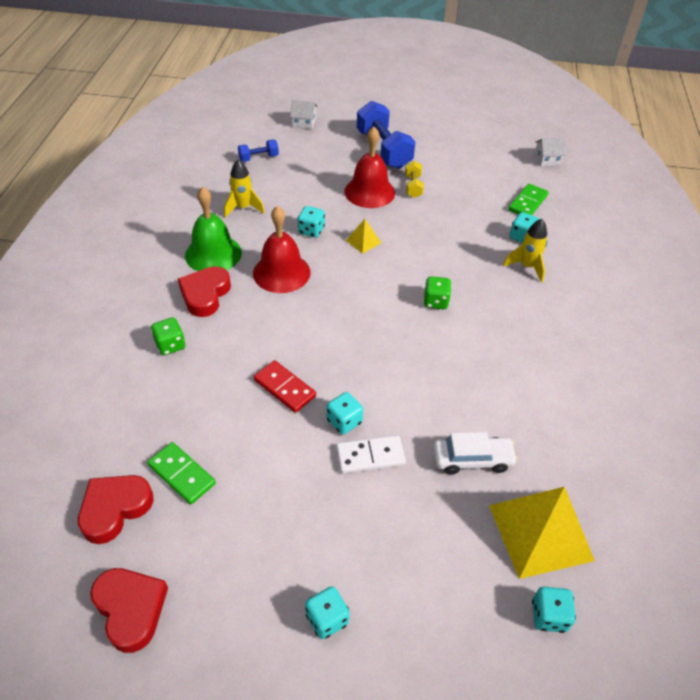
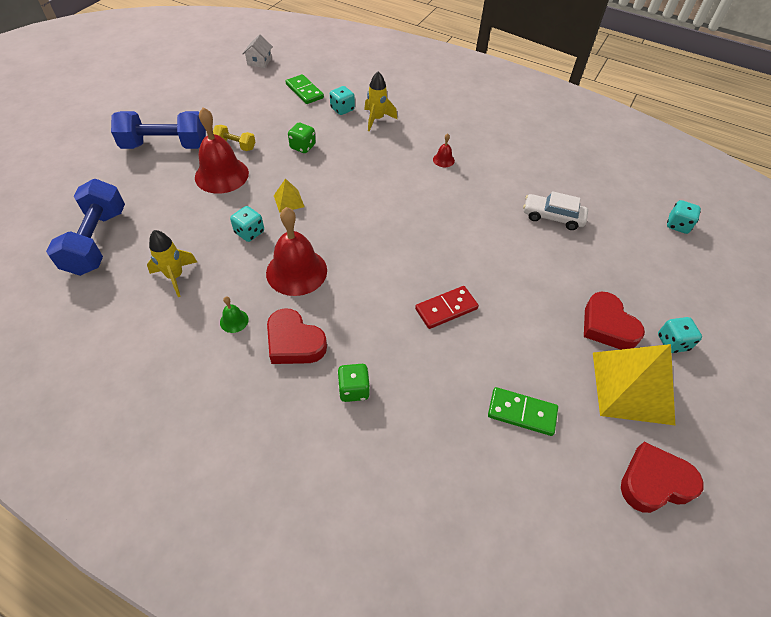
camera: 70 degrees left, 5 degrees up
red heart [78,475,154,544] -> red heart moved to [584,291,645,349]
green domino [147,442,216,505] -> green domino turned 45 degrees clockwise [488,387,558,436]
green bell [185,187,242,271] -> green bell [220,296,249,333], size x0.43
blue dumbbell [238,139,279,162] -> blue dumbbell [46,179,125,276], size x2.02
white house [290,100,317,129] -> none
turquoise dice [327,392,363,435] -> none
white domino [336,435,406,474] -> none
green dice [423,276,452,309] -> green dice moved to [288,123,316,153]
white car [433,432,518,475] -> white car turned 90 degrees counterclockwise [523,191,588,230]
yellow pyramid [489,487,595,579] -> yellow pyramid moved to [593,344,675,425]
none -> red bell [433,134,455,167]

